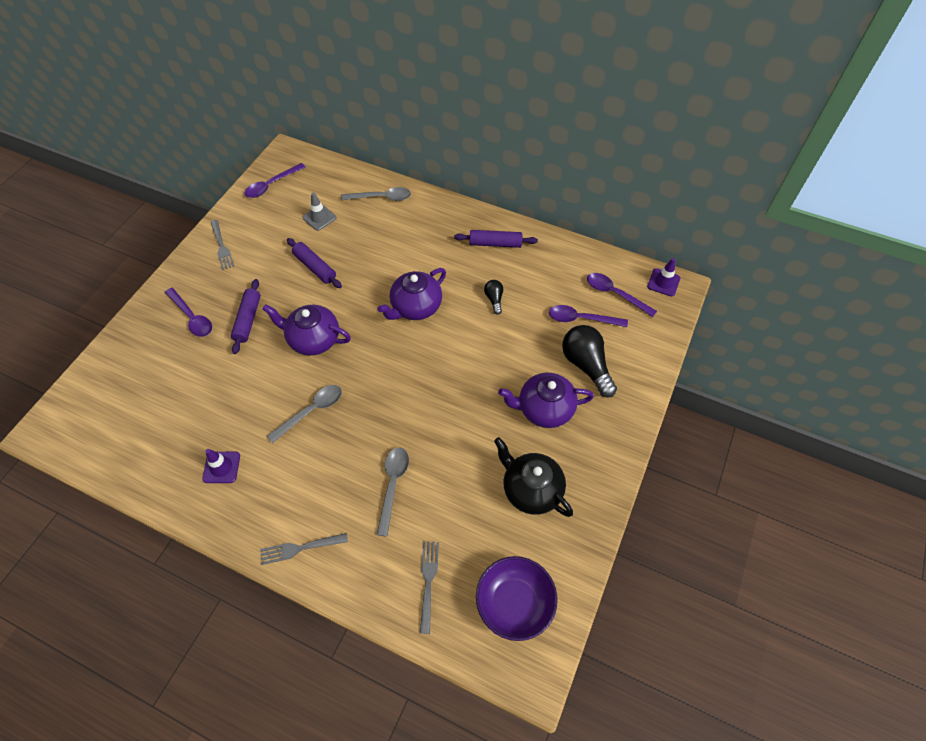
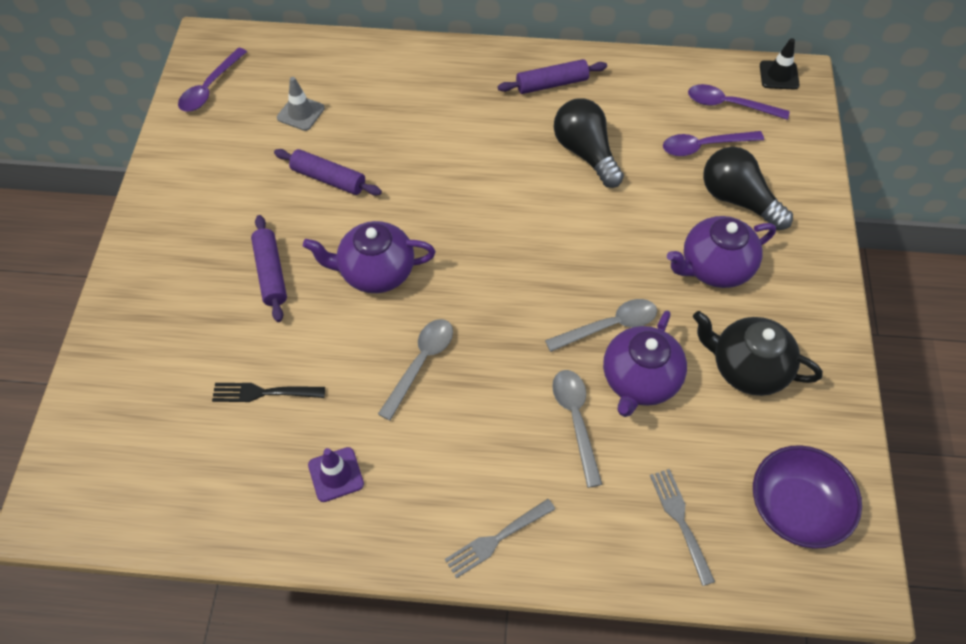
camera: 20 degrees left, 0 degrees up
purple spoon [165,288,212,337] -> none
grey fork [211,220,234,270] -> none
grey spoon [341,187,411,201] -> grey spoon moved to [545,299,657,352]
purple teapot [377,268,446,320] -> purple teapot moved to [603,310,687,417]
black light bulb [484,280,503,315] -> black light bulb [554,99,624,188], size x2.00
purple traffic cone [647,258,680,296] -> black traffic cone [760,38,800,89]
none -> black fork [212,383,325,402]

